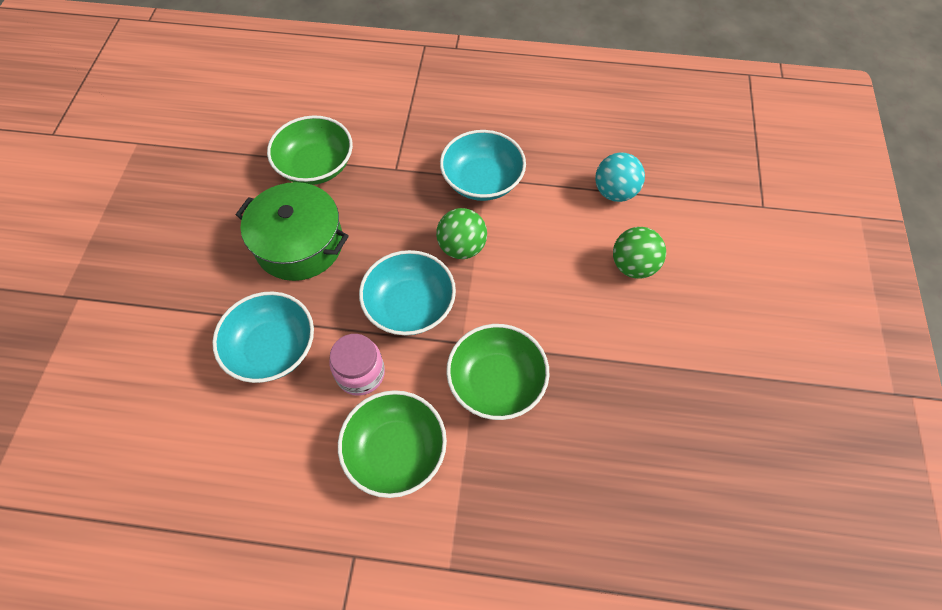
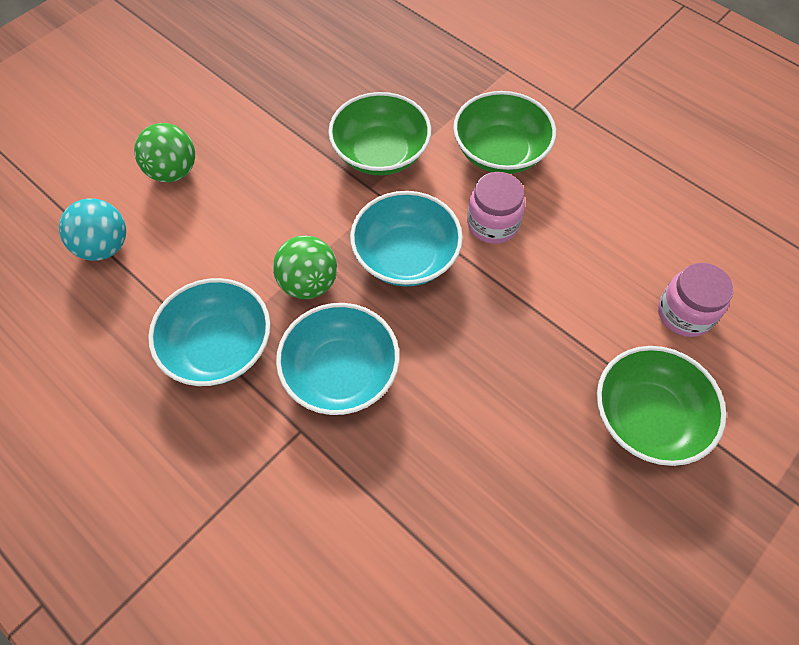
camera: 145 degrees left, 0 degrees up
turquoise bowl [212,292,314,383] -> turquoise bowl moved to [276,303,400,415]
green pot [236,182,349,281] -> none
green bowl [267,115,353,185] -> green bowl moved to [597,346,726,466]
none -> pink jar [658,263,733,337]

